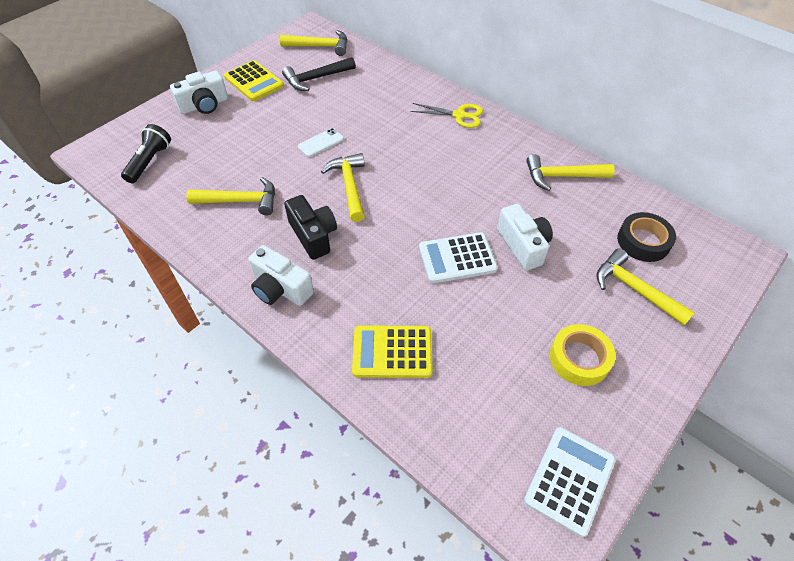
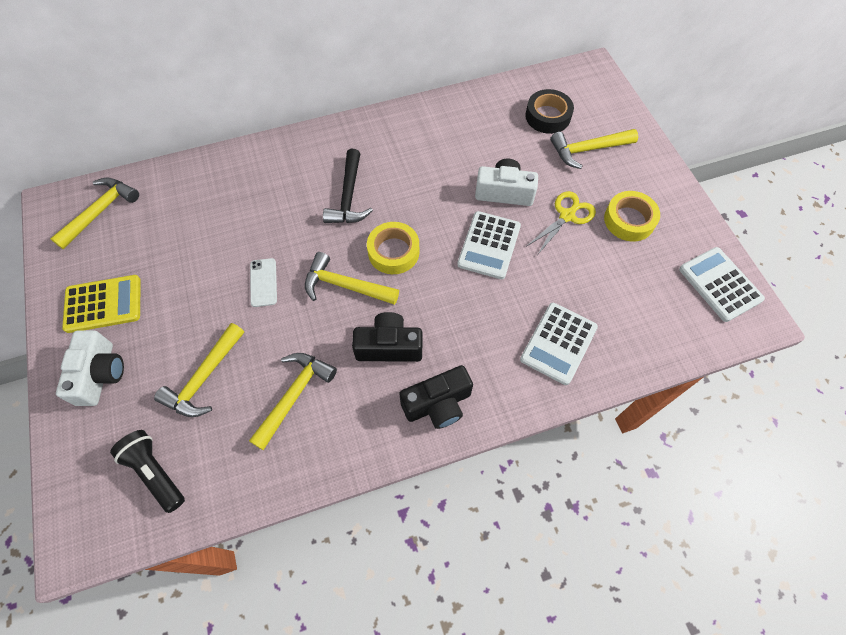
camera: 60 degrees left, 10 degrees up
white camera [248,245,314,306] -> black camera [399,365,473,429]
black hammer [282,57,356,91] -> black hammer moved to [323,149,373,223]
yellow calculator [352,325,433,378] -> white calculator [520,303,598,385]
yellow scissors [410,103,483,128] -> yellow scissors moved to [527,191,596,254]
yellow hammer [526,154,615,191] -> yellow hammer moved to [154,323,244,417]
none -> yellow tape [367,222,419,274]

